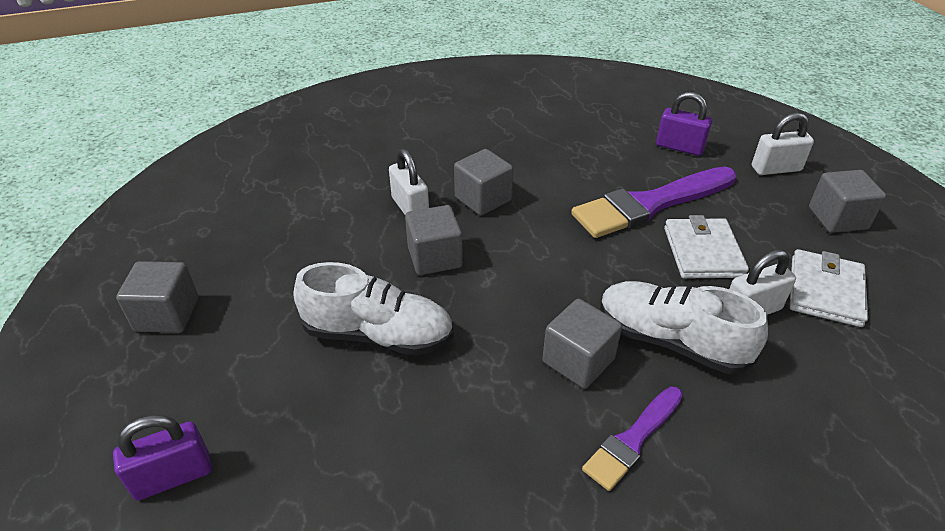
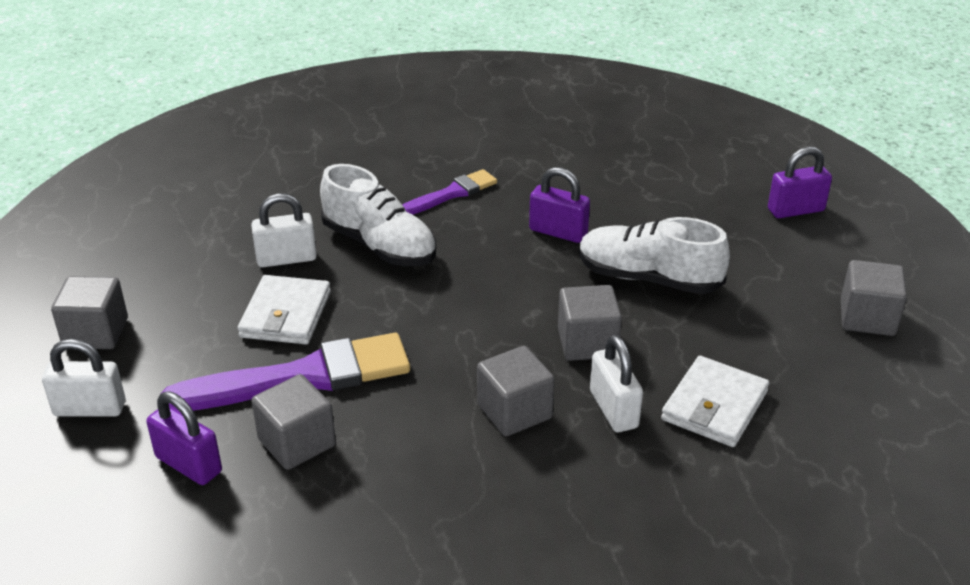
camera: 170 degrees left, 5 degrees down
grey cube [542,299,622,389] -> grey cube moved to [252,374,336,470]
white wallet [790,249,868,327] -> white wallet moved to [661,356,769,447]
none -> purple padlock [529,167,590,243]

